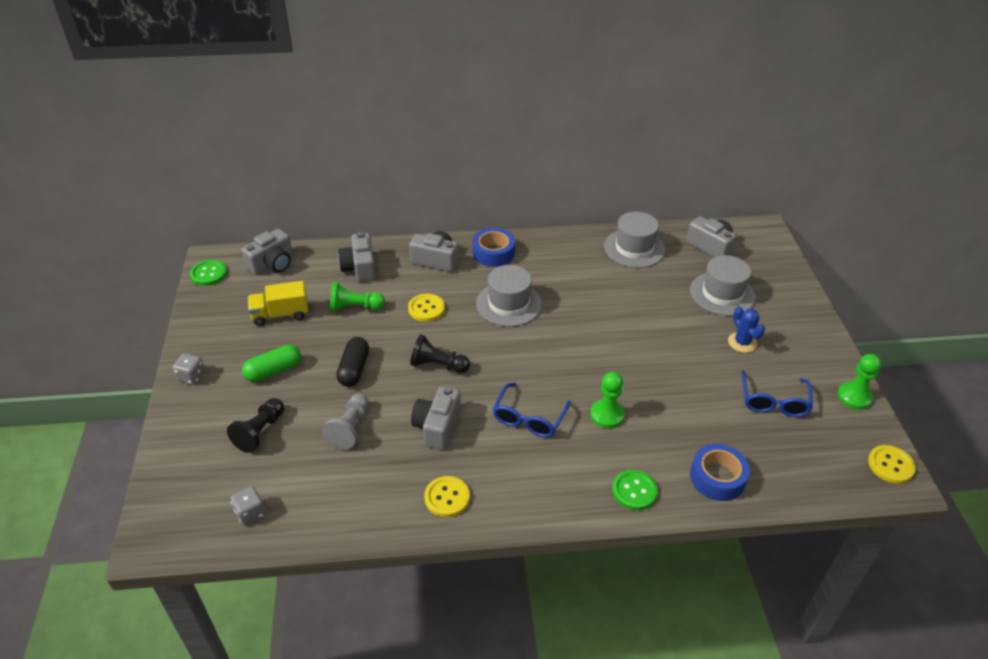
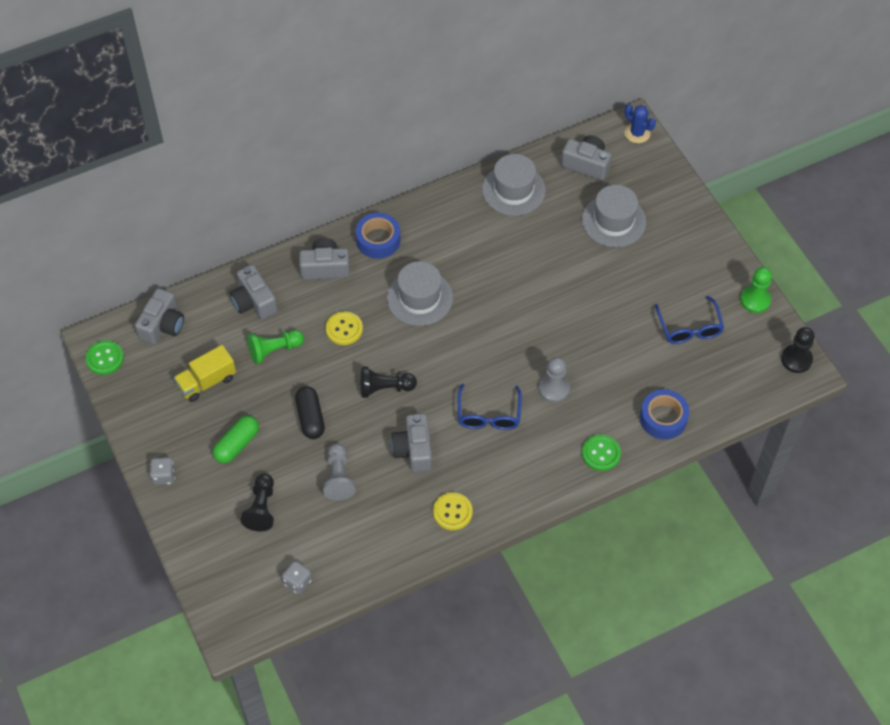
camera: 20 degrees left, 15 degrees up
green pawn [590,372,625,428] -> grey pawn [539,357,570,403]
blue cactus [728,307,765,353] -> blue cactus moved to [624,104,656,143]
yellow button [868,445,916,484] -> black pawn [781,327,815,373]

